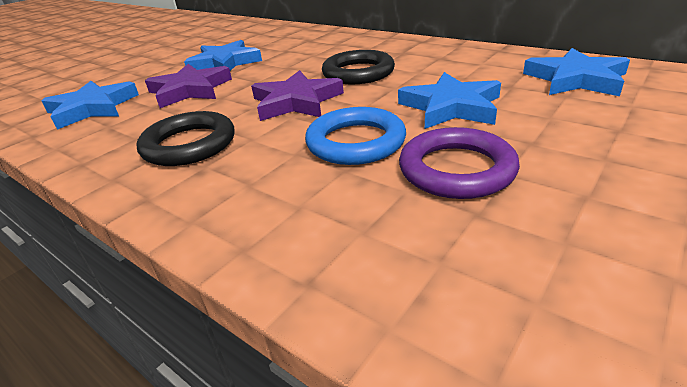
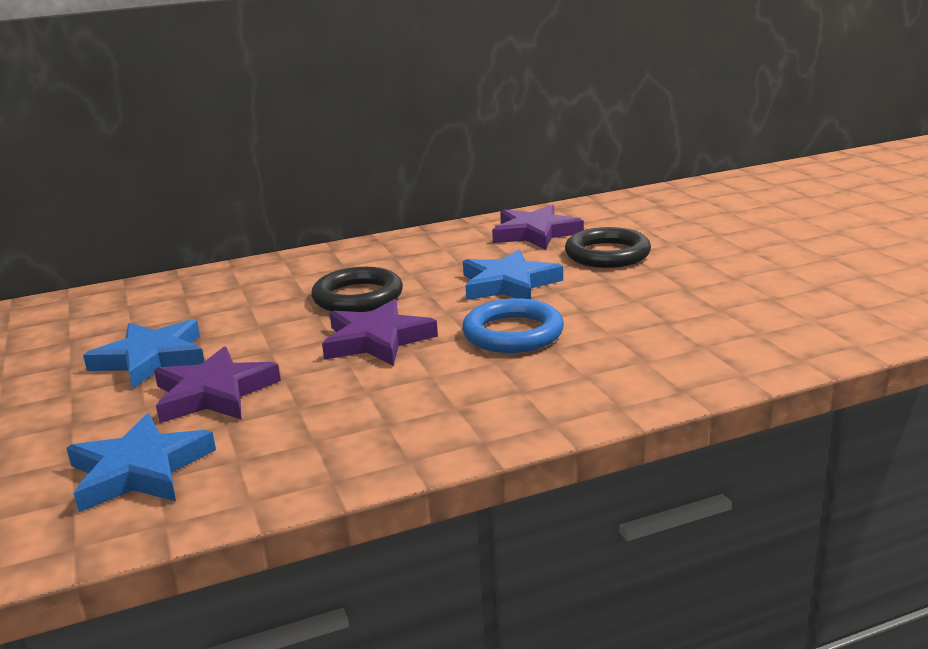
camera: 60 degrees left, 10 degrees down
black ring [136,111,235,166] -> black ring moved to [565,227,651,268]
purple ring [399,127,520,199] -> none
blue star [523,48,630,96] -> purple star [492,205,584,250]

